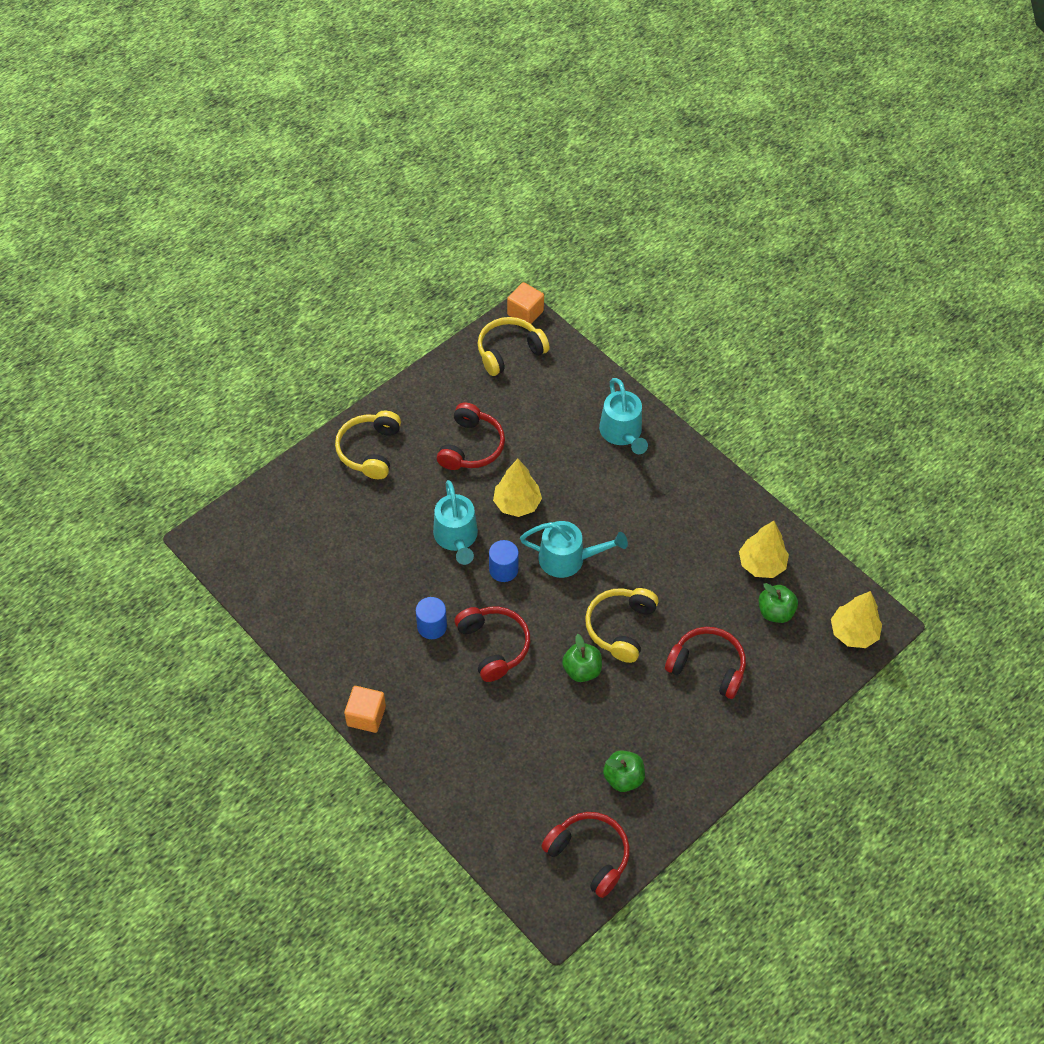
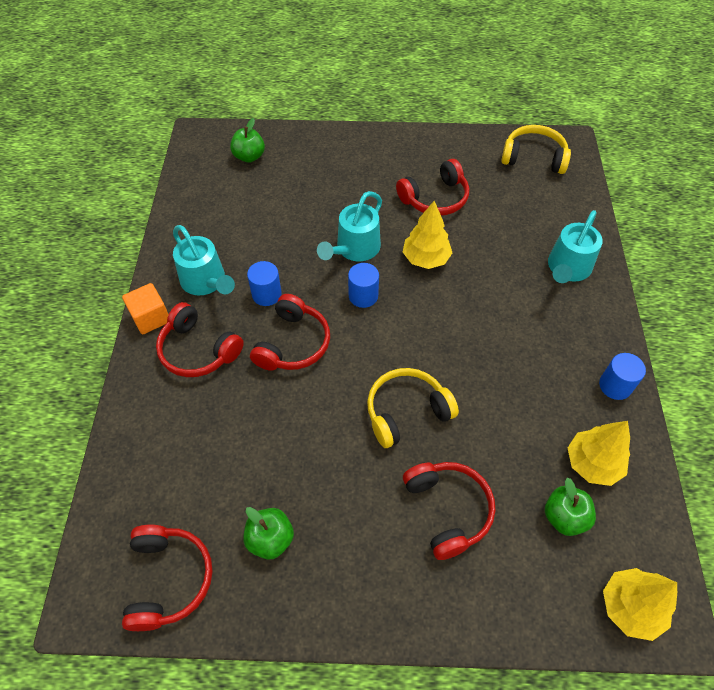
camera: 45 degrees right, 0 degrees up
yellow headphones [335,411,401,479] -> none
orange cube [507,282,544,324] -> none
turquoise watering can [520,521,628,578] -> turquoise watering can moved to [173,225,235,295]
green apple [562,634,602,682] -> green apple moved to [230,118,265,163]
none -> red headphones [156,302,244,377]
none -> blue cylinder [599,353,646,400]

